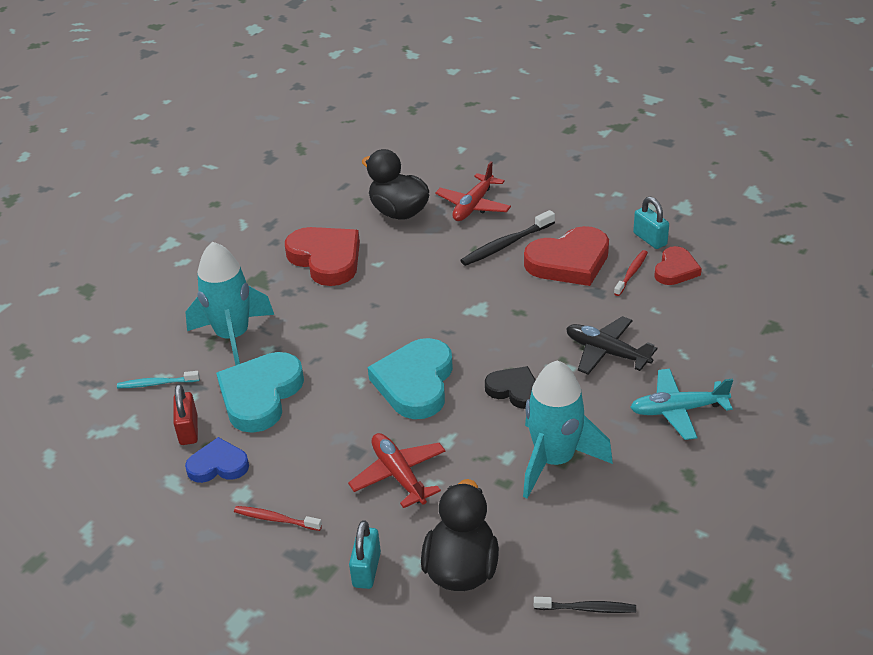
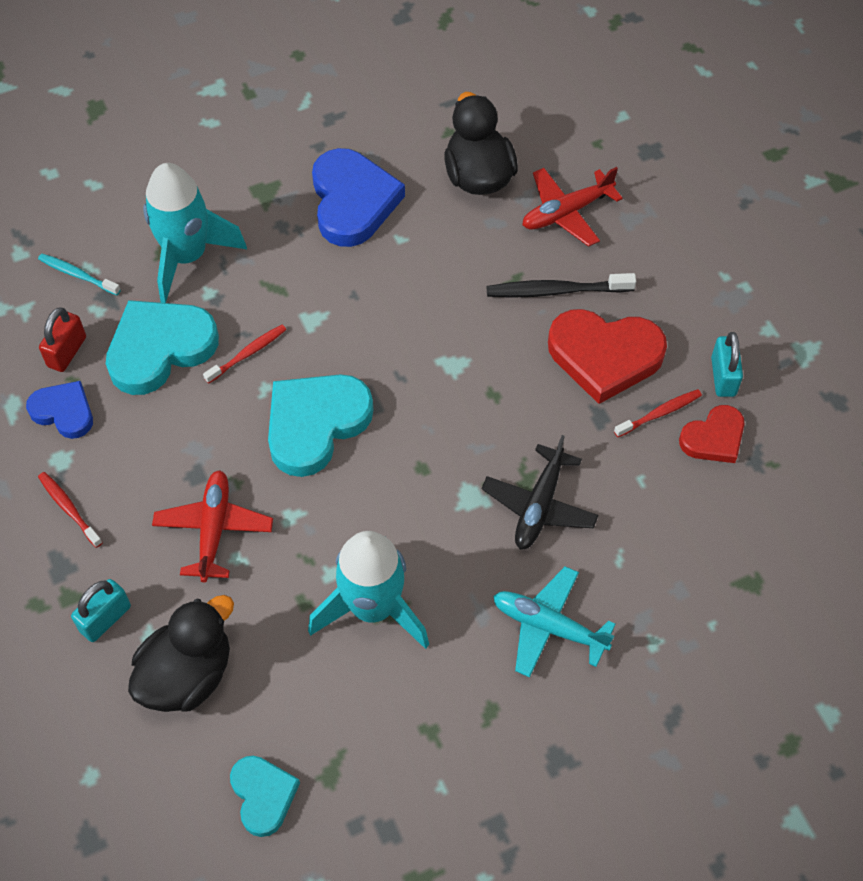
camera: 30 degrees right, 20 degrees up
red heart [285,227,360,286] -> blue heart [312,148,405,247]
black heart [485,366,536,409] -> none
black toothbrush [534,597,636,613] -> turquoise heart [230,756,300,837]
black plane [566,316,657,375] -> black plane turned 135 degrees counterclockwise [482,435,599,550]
none -> red toothbrush [203,325,286,384]

